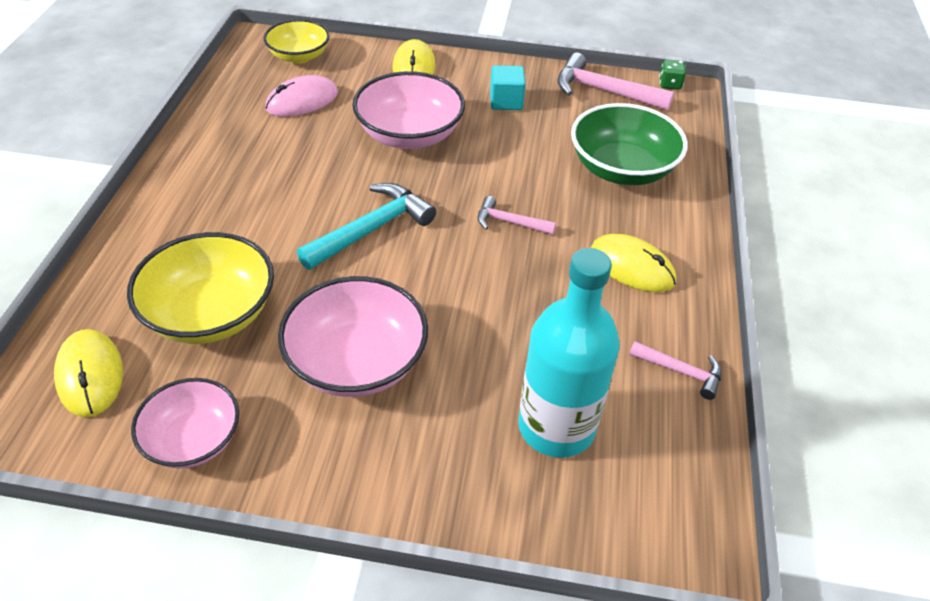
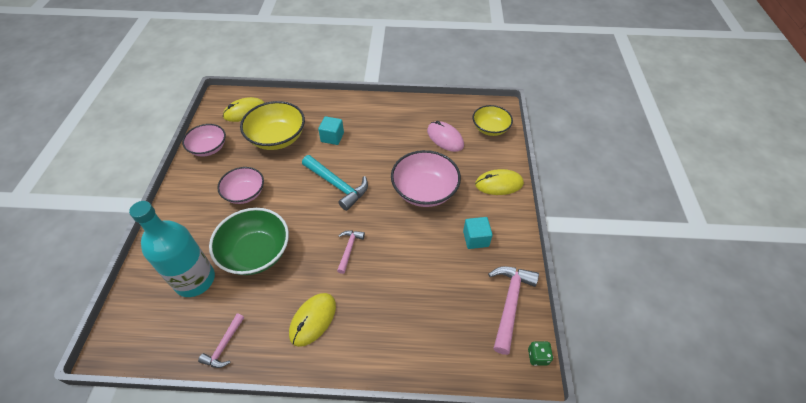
camera: 85 degrees right, 5 degrees up
pink bowl [278,276,428,397] -> pink bowl [217,167,264,204], size x0.65
green bowl [571,103,688,185] -> green bowl moved to [209,208,289,275]
none -> turquoise cube [318,116,344,145]

